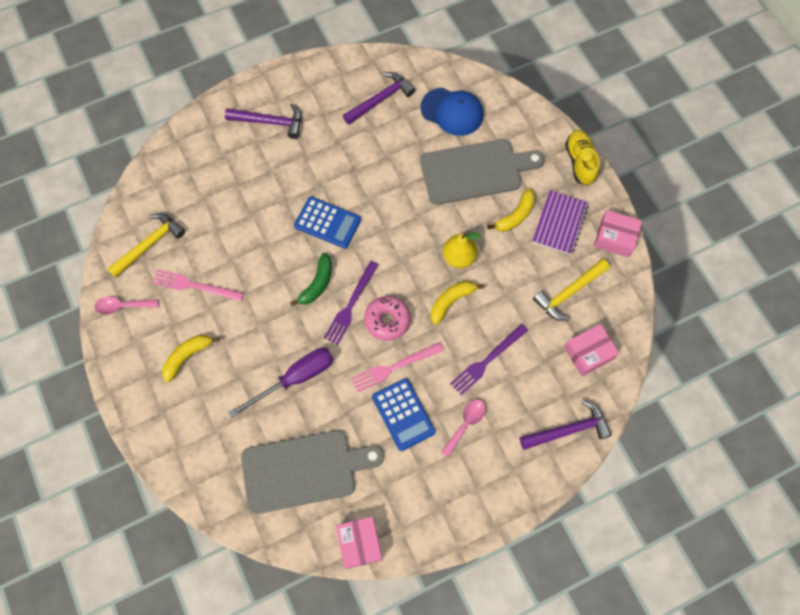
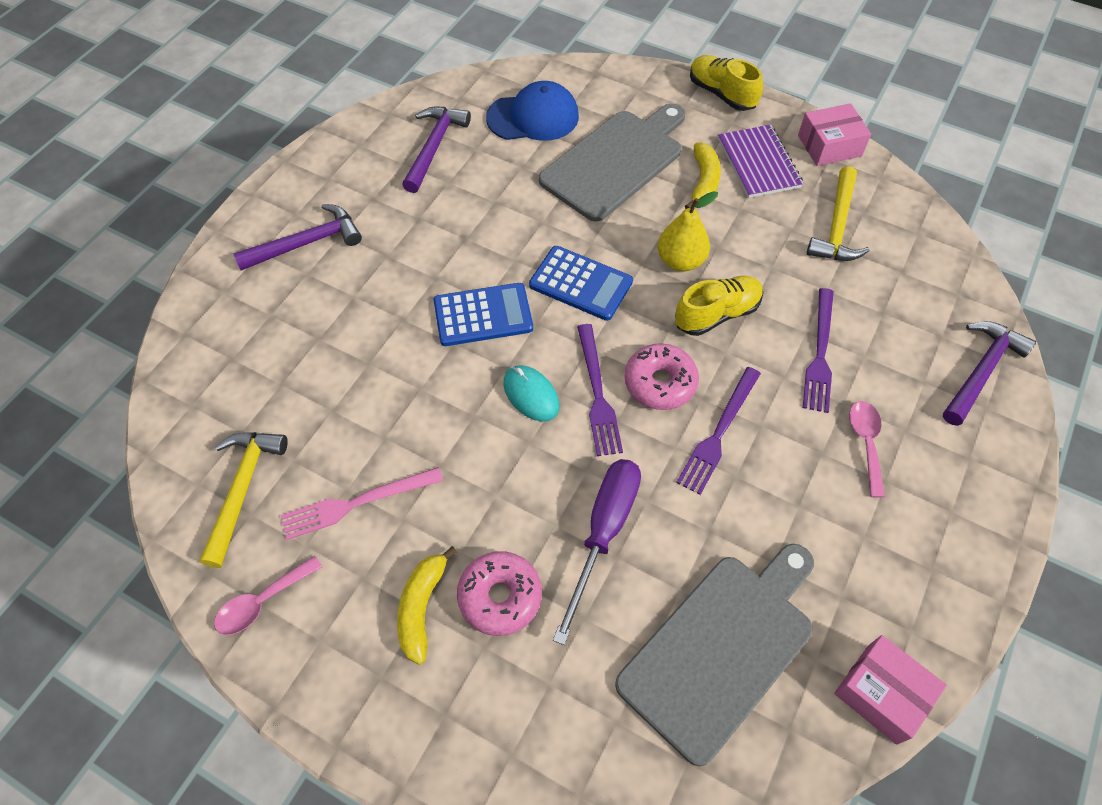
camera: 35 degrees left, 10 degrees down
green banana [290,253,332,306] -> turquoise mouse [503,365,559,422]
pink fork [351,342,444,392] -> purple fork [676,367,761,495]
blue calculator [372,378,435,451] -> blue calculator moved to [529,246,633,321]
yellow banana [431,281,484,325] -> yellow shoe [675,276,763,336]
pink box [564,324,619,376] -> none
none -> pink donut [457,551,542,636]

